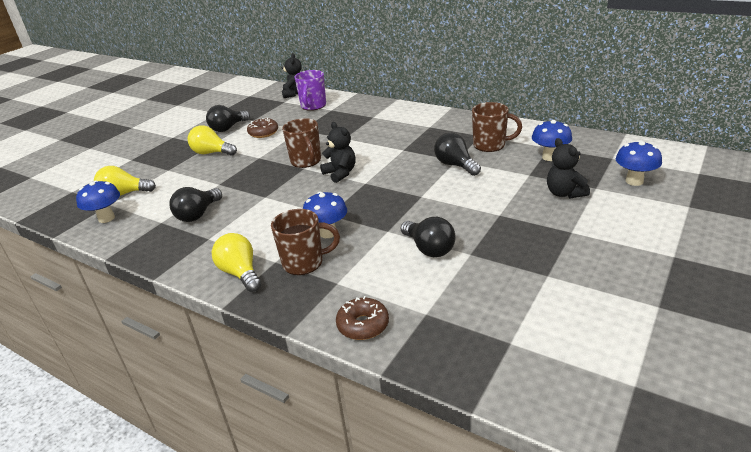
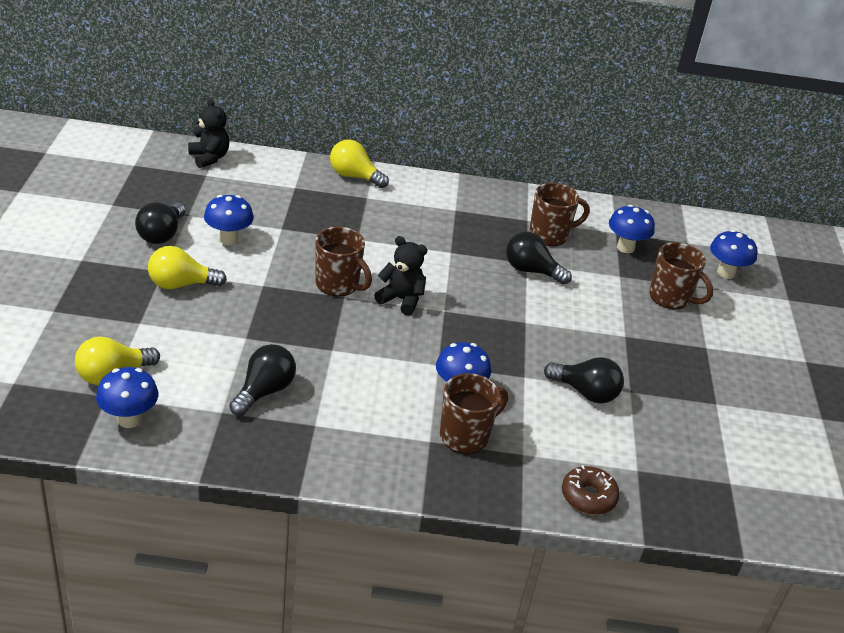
camera: 35 degrees left, 5 degrees up
black light bulb [169,187,222,222] -> black light bulb turned 150 degrees counterclockwise [229,344,296,416]
yellow light bulb [212,233,261,292] -> yellow light bulb moved to [330,140,389,188]
brown donut [247,118,278,138] -> blue mushroom [204,195,254,245]
purple mug [294,70,326,111] -> none
black teddy bear [547,138,590,198] -> brown mug [649,242,713,309]

